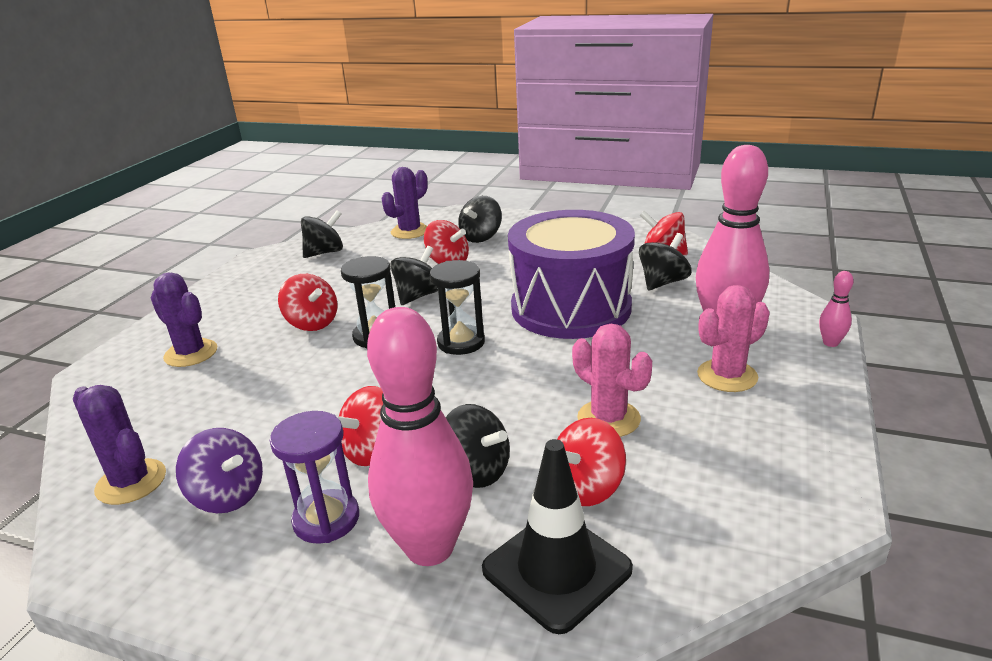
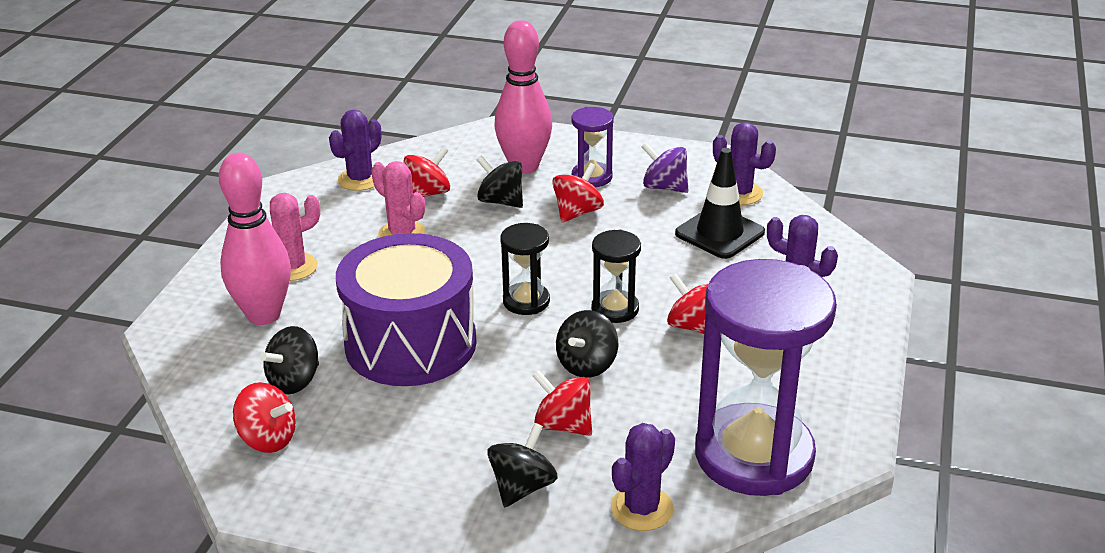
camera: 175 degrees right, 5 degrees up
black spinning top [301,210,343,258] -> purple hourglass [695,259,837,496]
black traffic cone [482,439,633,634] -> black traffic cone moved to [675,148,765,259]
pink bowling pin [819,271,854,347] -> none
none -> purple cactus [329,110,382,191]

